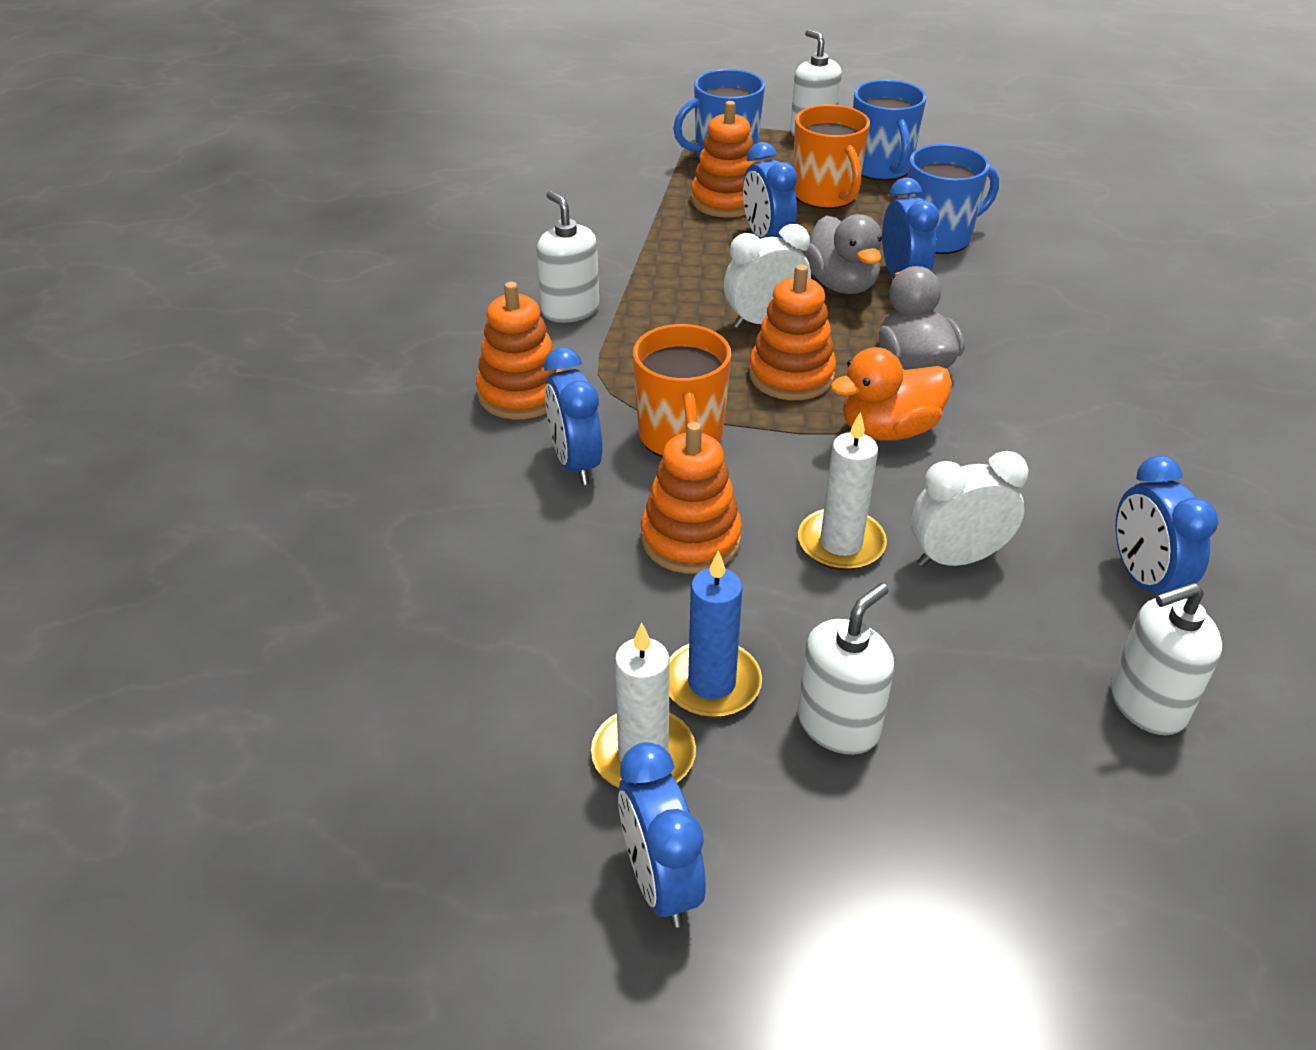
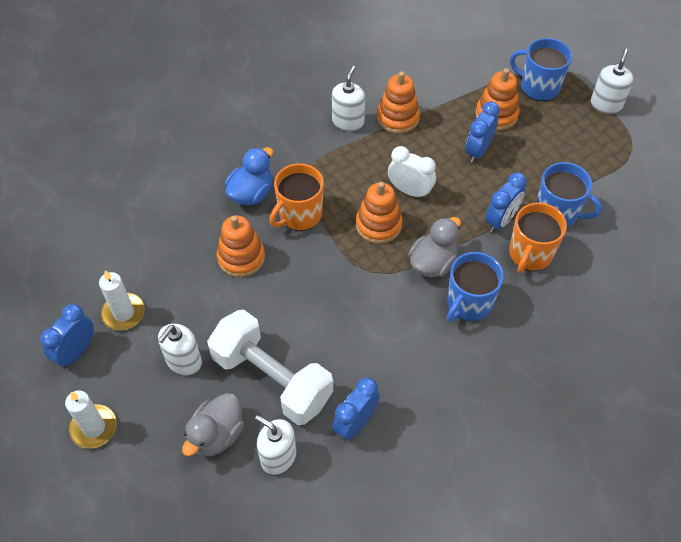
camera: 50 degrees right, 15 degrees up
orange stacking toy [476,282,562,420] -> orange stacking toy moved to [377,71,420,134]
blue clock [544,348,602,485] -> blue duck [225,147,273,205]
blue candle [669,550,762,718] -> none
orange mug [794,104,870,209] -> orange mug moved to [509,203,567,273]
white candle [798,412,887,571] -> white candle moved to [65,390,117,449]
white soap dispenser [798,583,894,755] -> white soap dispenser turned 120 degrees clockwise [158,324,202,375]
grey duck [803,214,882,294] -> grey duck moved to [182,393,244,457]
orange duck [830,347,952,441] -> none
blue mug [853,80,926,181] -> blue mug moved to [447,252,504,322]
white clock [911,451,1028,567] -> none
none -> white dumbbell [207,310,333,425]

